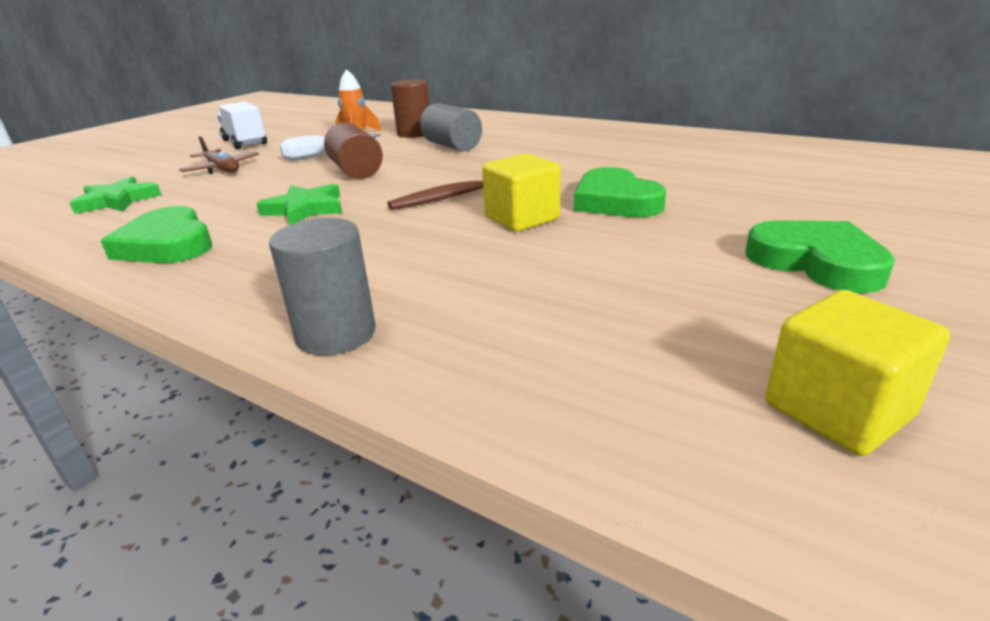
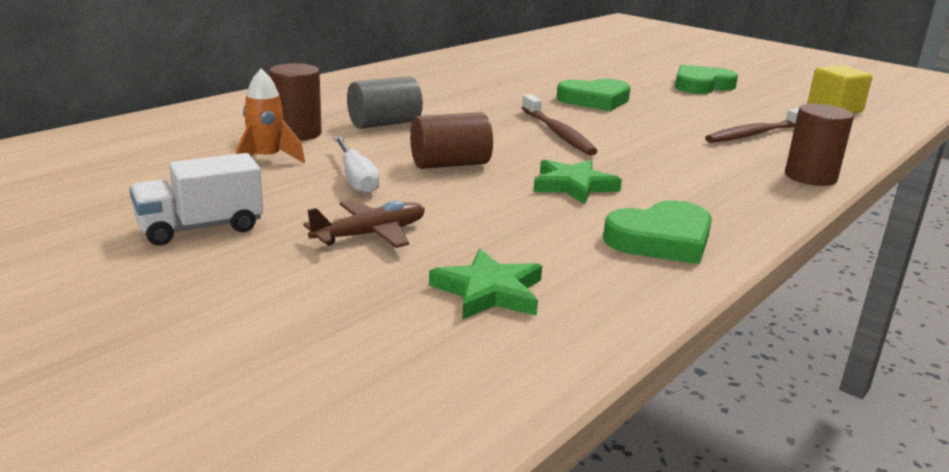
camera: 85 degrees left, 5 degrees down
grey cylinder [269,218,376,355] -> brown cylinder [785,104,854,186]
yellow cube [482,153,561,232] -> none
none -> brown toothbrush [705,108,799,143]

